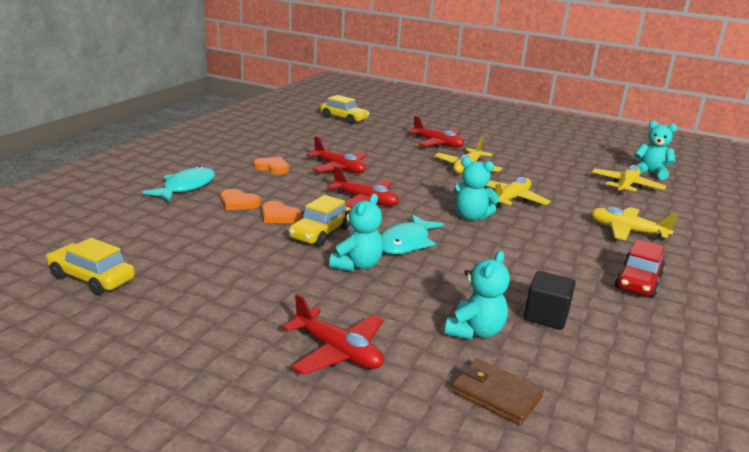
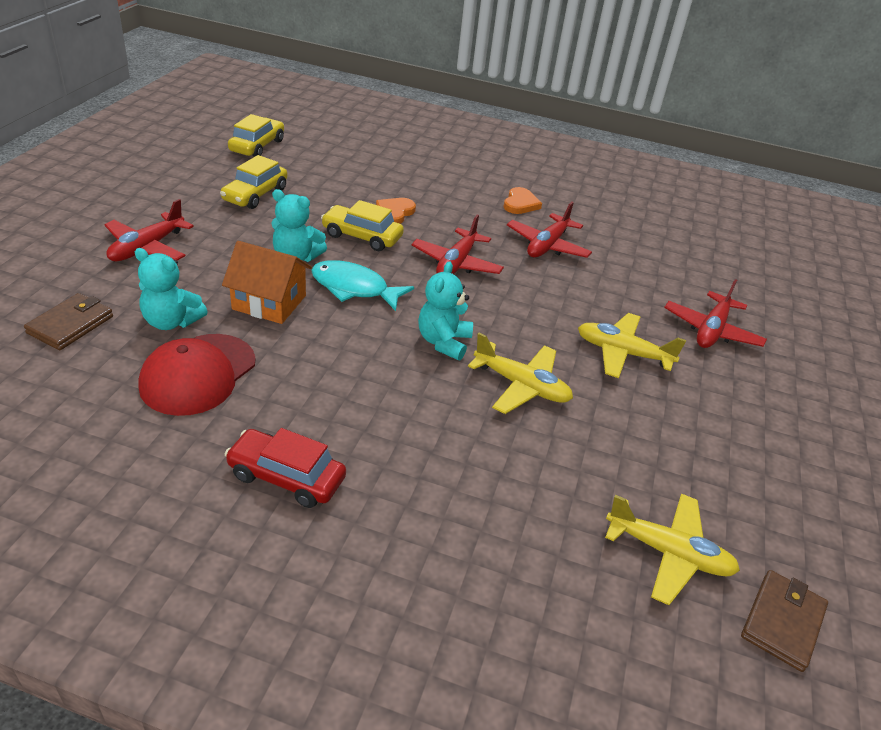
camera: 80 degrees right, 15 degrees up
turquoise fish [143,166,215,201] -> none
orange heart [220,189,261,210] -> none
yellow car [320,95,370,124] -> yellow car moved to [220,155,287,209]
black cube [524,271,576,330] -> red cap [138,334,255,416]
yellow plane [590,207,678,241] -> none
turquoise teddy bear [634,120,677,180] -> brown wallet [741,570,828,672]
none -> orange house [222,241,312,324]

